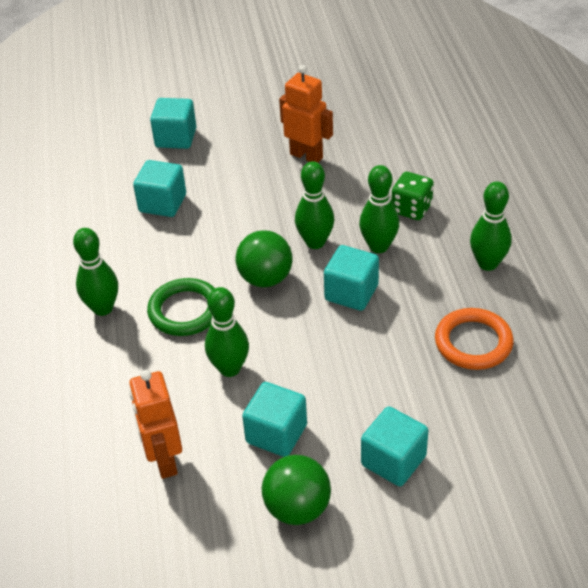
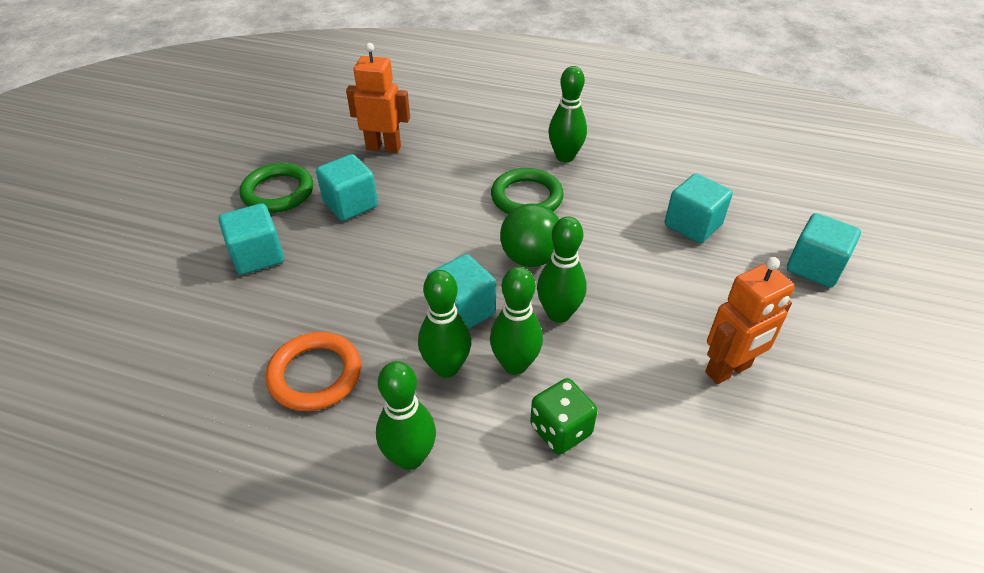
camera: 115 degrees right, 0 degrees up
green bowling pin [205,287,249,377] -> green bowling pin moved to [418,270,471,378]
green ball [262,455,331,525] -> green ring [240,163,313,213]

